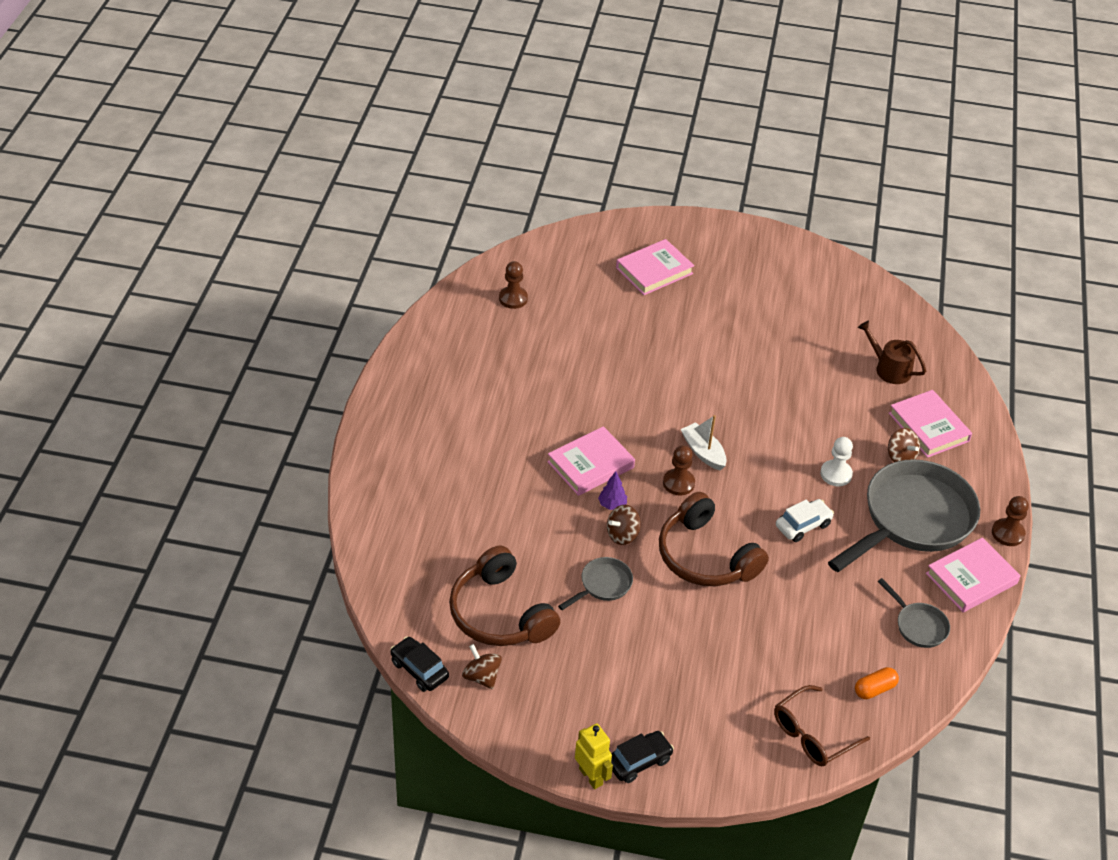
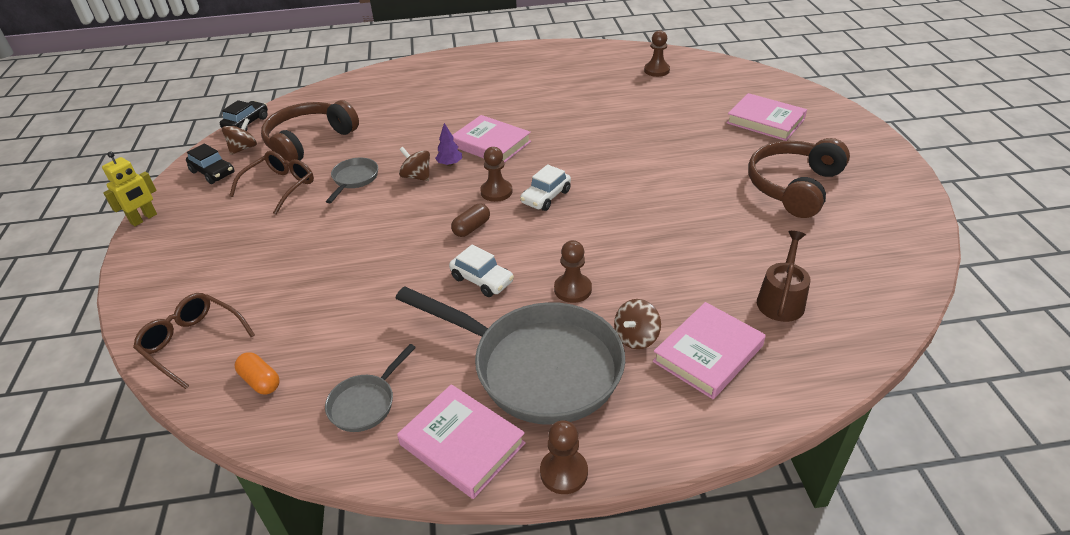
camera: 75 degrees right, 5 degrees down
grey pan [558,557,633,610] -> grey pan turned 105 degrees counterclockwise [326,157,378,203]
black car [611,731,674,783] -> black car moved to [186,143,235,184]
brown headphones [659,492,769,586] -> brown headphones moved to [748,138,850,218]
white boat [681,415,727,470] -> white car [520,164,571,211]
white pawn [820,437,853,486] -> brown pawn [554,240,592,303]
none -> brown glasses [229,151,314,215]
none -> brown capsule [451,204,490,237]

